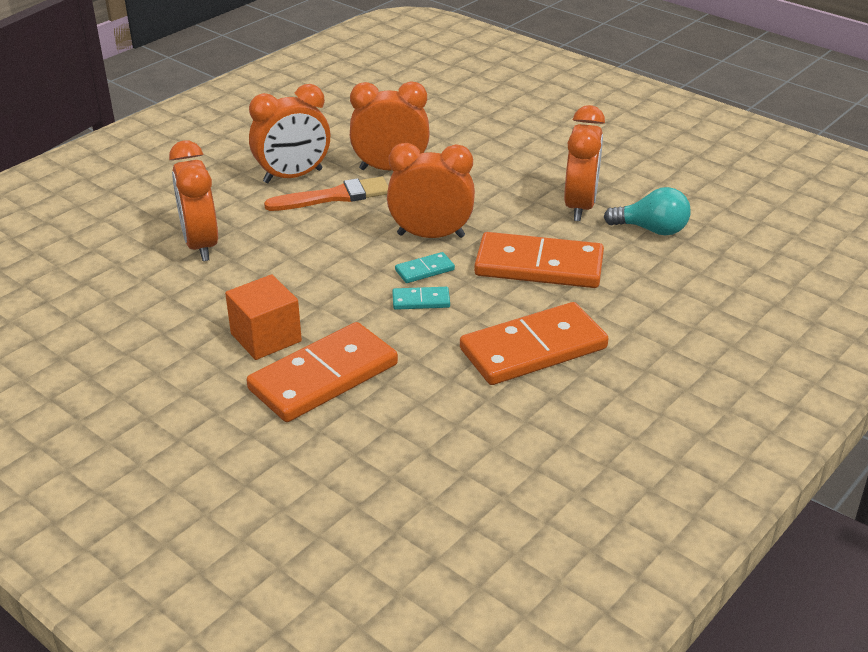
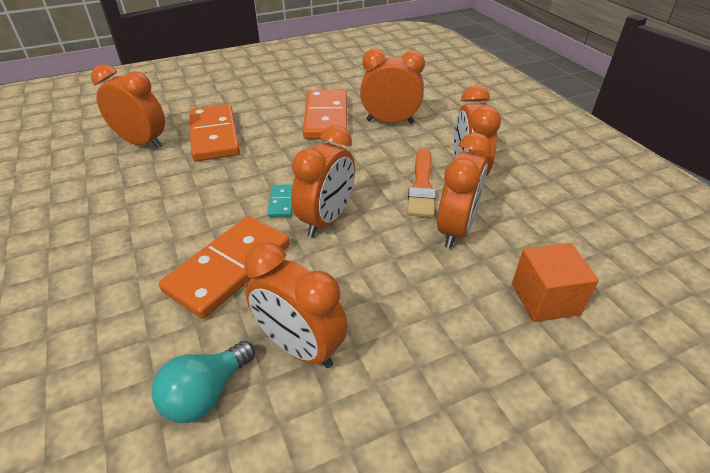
camera: 115 degrees right, 5 degrees up
orange cube [225,274,302,360] -> orange cube moved to [512,243,599,322]
turquoise domino [392,287,450,310] -> none
orange domino [460,302,609,385] -> orange domino moved to [303,90,347,139]
none -> orange clock [91,64,165,149]

